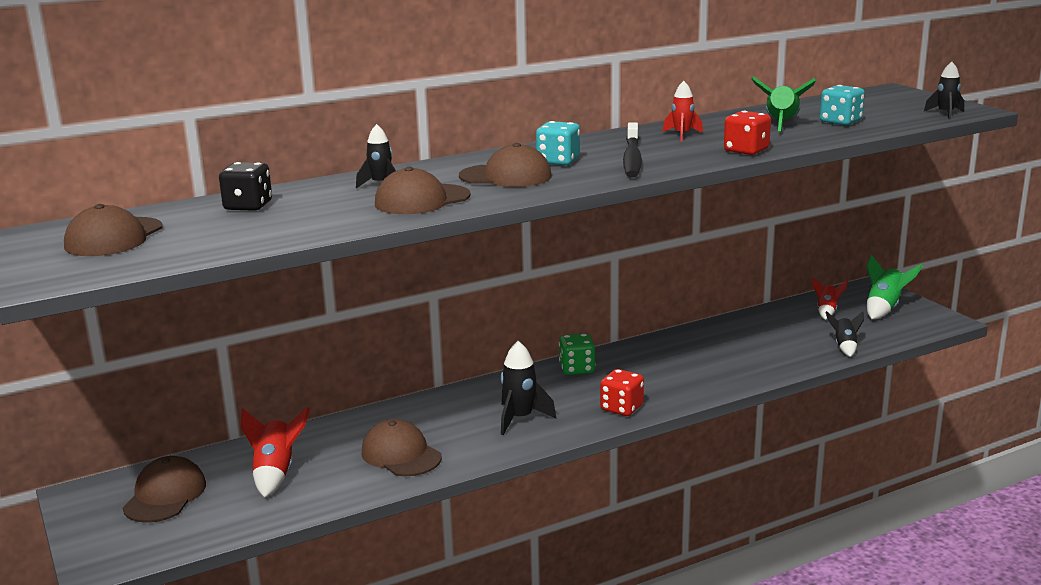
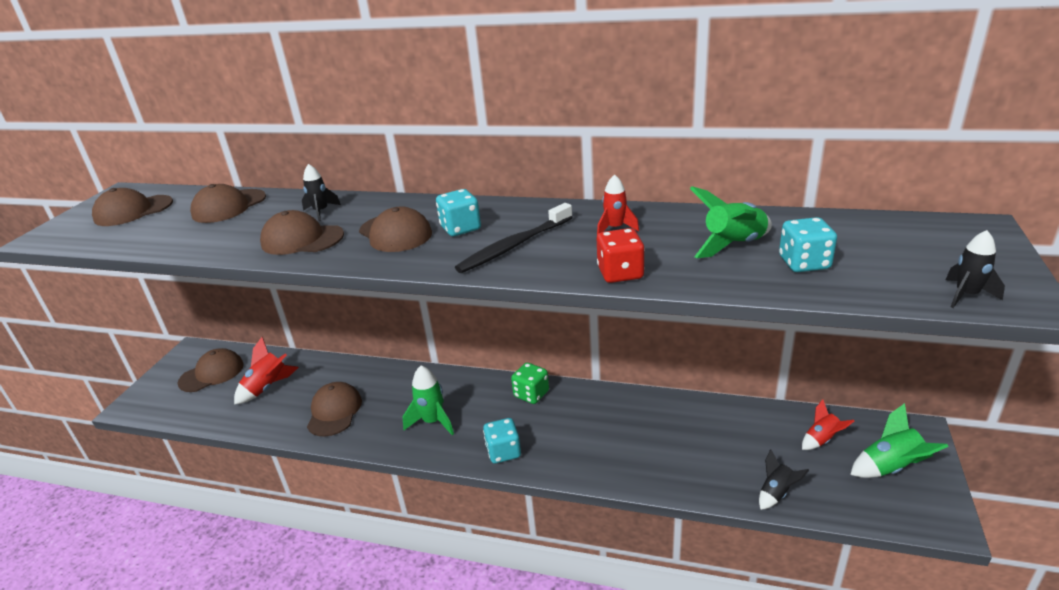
camera: 45 degrees right, 10 degrees up
black dice [219,162,272,211] -> brown cap [190,184,266,223]
black rocket [501,341,556,435] -> green rocket [403,365,454,435]
red dice [600,369,644,416] -> turquoise dice [483,418,521,463]

